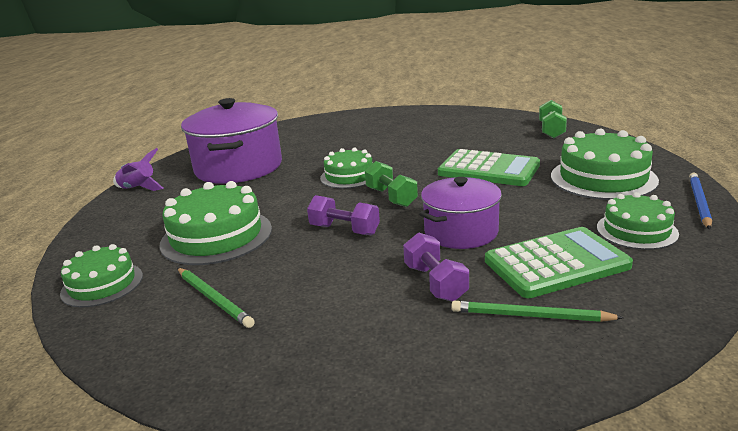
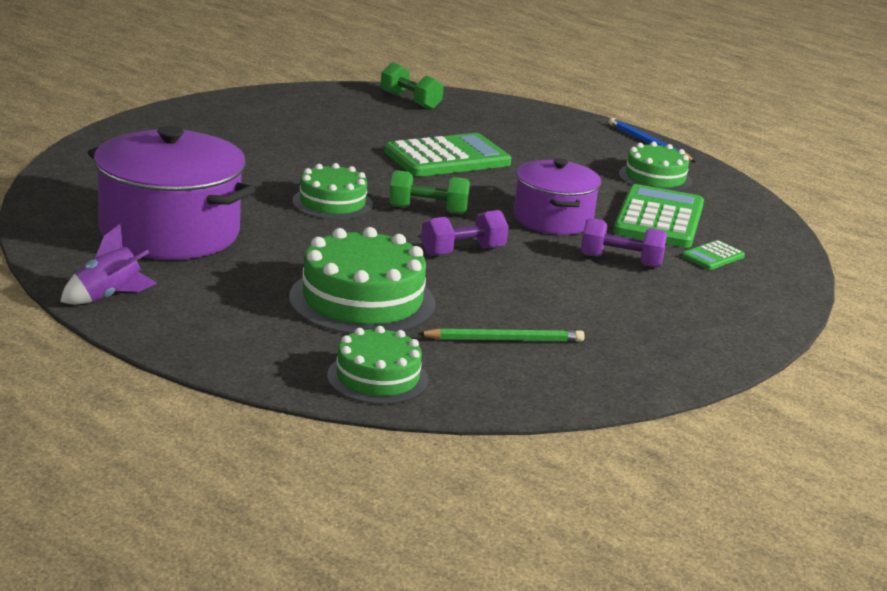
camera: 60 degrees left, 0 degrees up
green pencil [451,301,624,322] -> green calculator [682,240,745,270]
green cake [551,129,659,200] -> none

